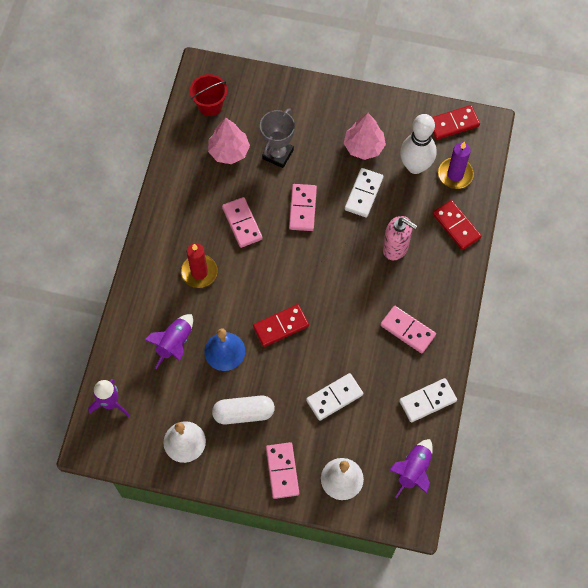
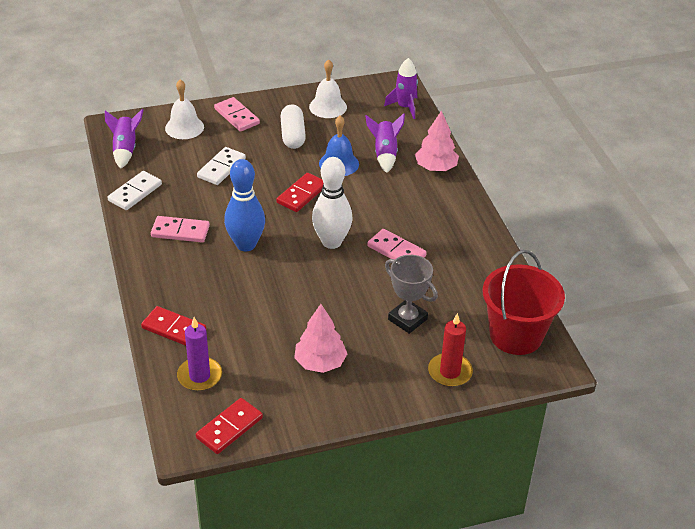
camera: 150 degrees right, 25 degrees down
red candle [181,243,218,288] -> red candle moved to [428,313,473,387]
red bucket [190,74,227,116] -> red bucket [483,250,565,355], size x1.72
pink tree [208,117,250,164] -> pink tree moved to [415,111,459,171]
white capsule [212,396,275,424] -> white capsule turned 60 degrees counterclockwise [280,104,306,149]
grey trophy [260,108,295,168] -> grey trophy turned 45 degrees counterclockwise [385,255,438,334]
pink domino [289,184,317,231] -> none
white domino [345,168,383,218] -> none
pink soap dispenser [383,216,417,260] -> none
white bowling pin [400,114,437,174] -> white bowling pin moved to [312,157,353,249]
none -> blue bowling pin [224,159,265,251]

